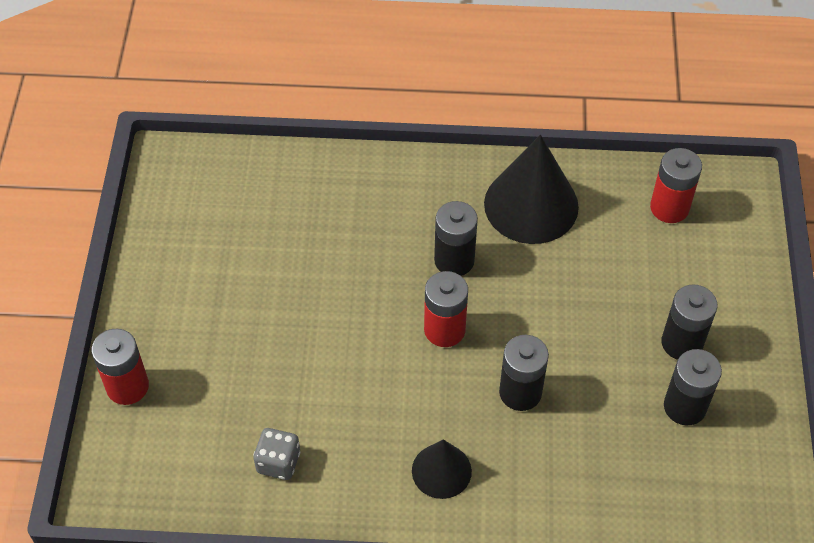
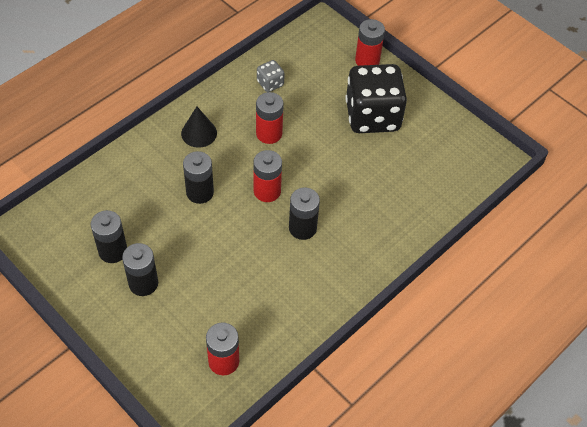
camera: 130 degrees right, 0 degrees up
black cone [484,135,579,244] -> none
none -> red battery [256,92,284,144]
none -> black dice [345,64,407,133]

